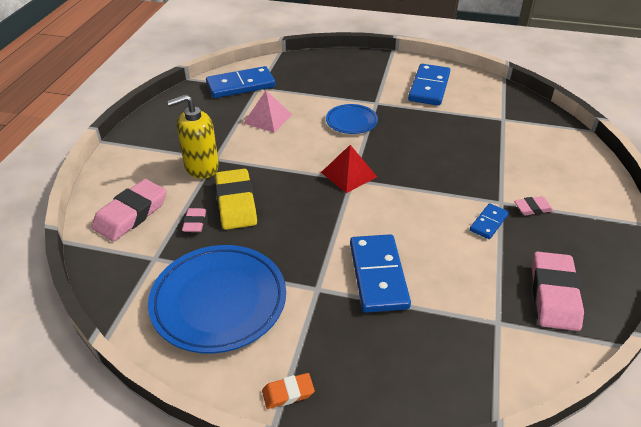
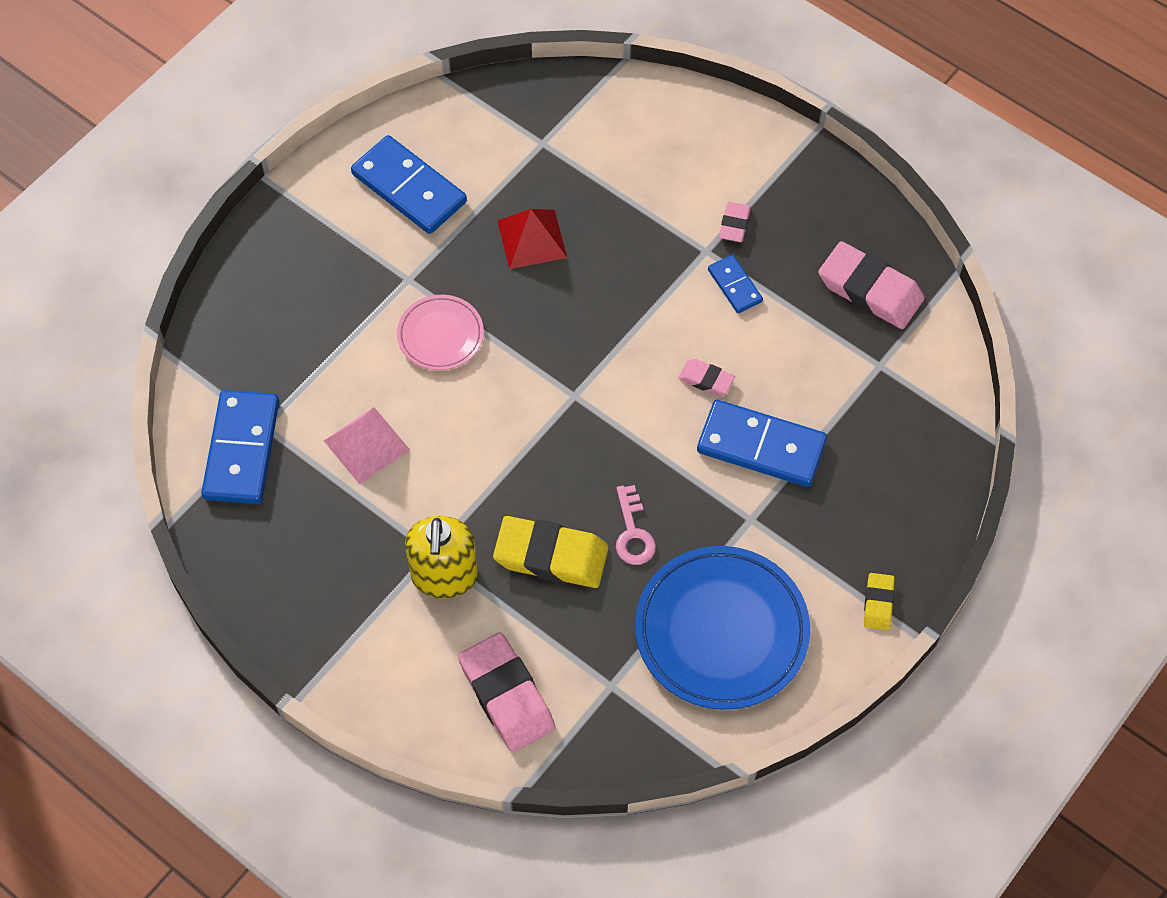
camera: 65 degrees left, 20 degrees up
pink eraser [182,208,207,232] -> pink eraser moved to [678,359,735,396]
orange eraser [262,373,315,409] -> yellow eraser [864,573,895,630]
red pyramid [321,145,377,193] -> red pyramid moved to [497,209,567,269]
blue plate [326,104,378,134] -> pink plate [397,295,484,370]
none -> pink key [616,485,656,565]

